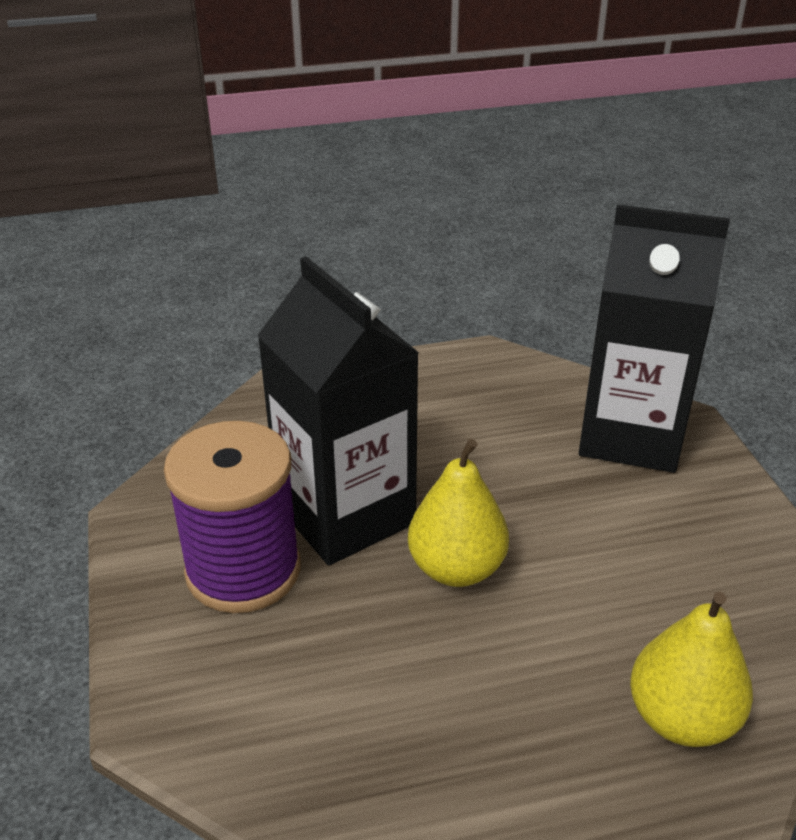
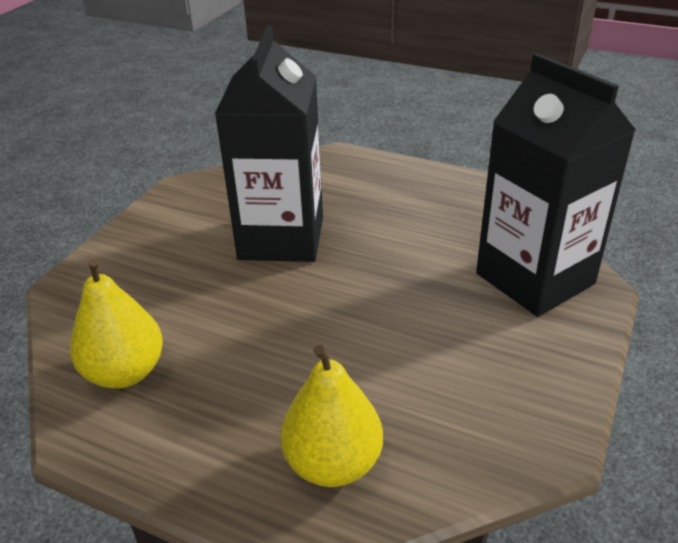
camera: 40 degrees right, 0 degrees up
purple spool [164,421,301,613] -> none
yellow pear [408,439,509,587] -> yellow pear moved to [70,258,163,389]

